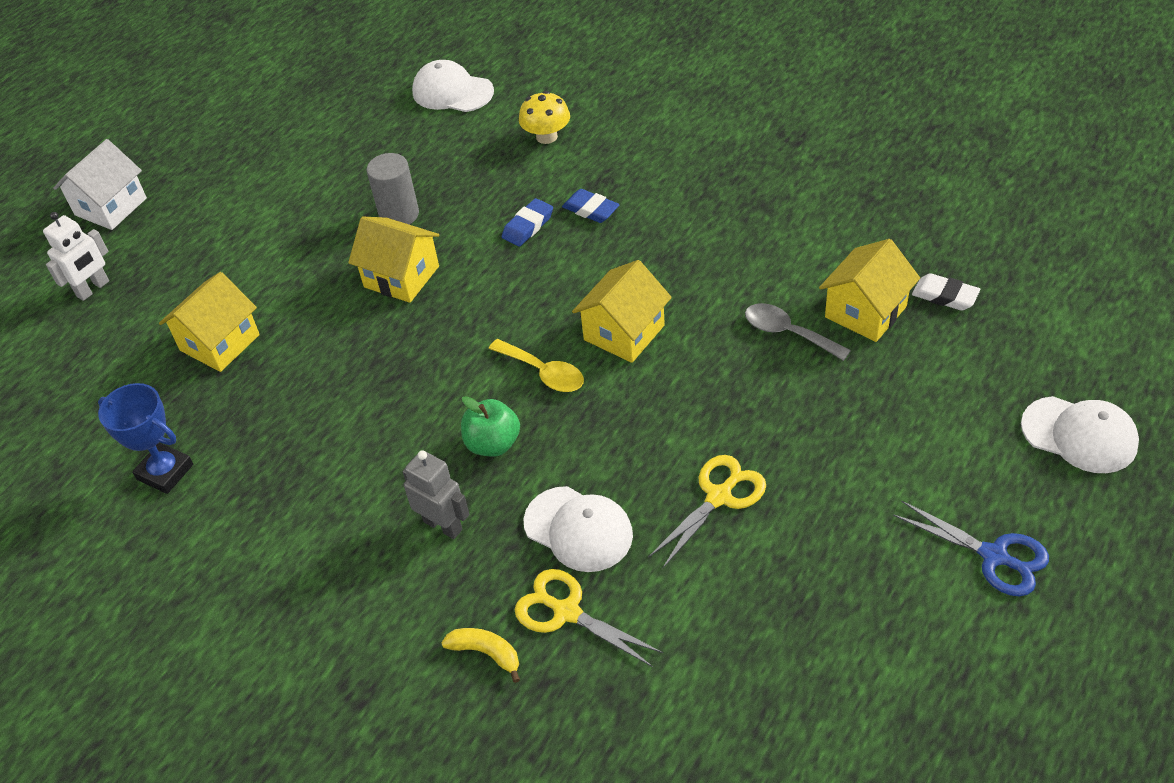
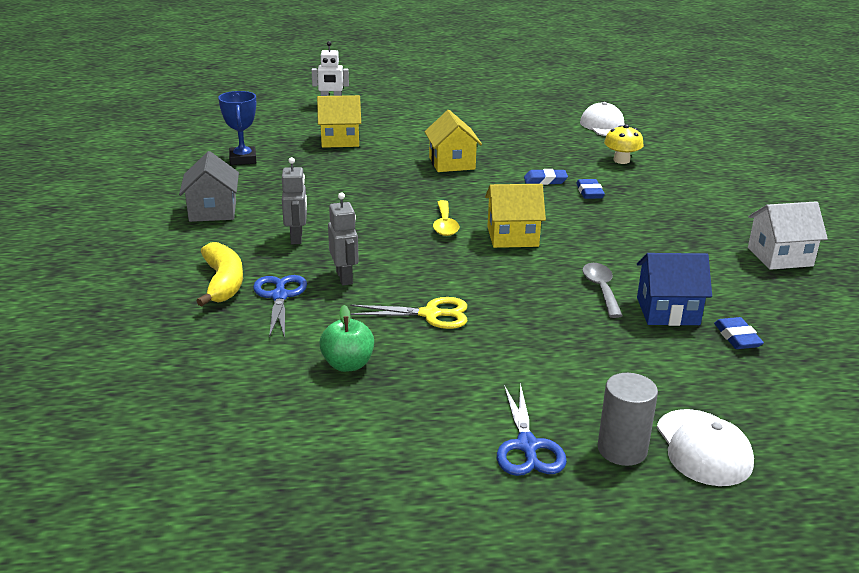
camera: 45 degrees right, 20 degrees down
white house [53,139,147,230] -> white house moved to [748,201,828,270]
grey cylinder [367,153,419,225] -> grey cylinder moved to [598,373,658,466]
yellow banana [441,628,520,683] -> yellow banana [196,242,243,307], size x1.72
green apple [461,396,520,457] -> green apple moved to [319,305,374,372]
yellow scissors [515,569,663,667] -> blue scissors [253,275,307,338]
white cap [524,486,633,572] -> grey robot [328,192,359,285]
yellow house [819,239,920,342] -> blue house [637,253,712,326]
white eraser [912,273,980,311] -> blue eraser [714,317,764,349]
none -> grey house [179,151,239,222]

